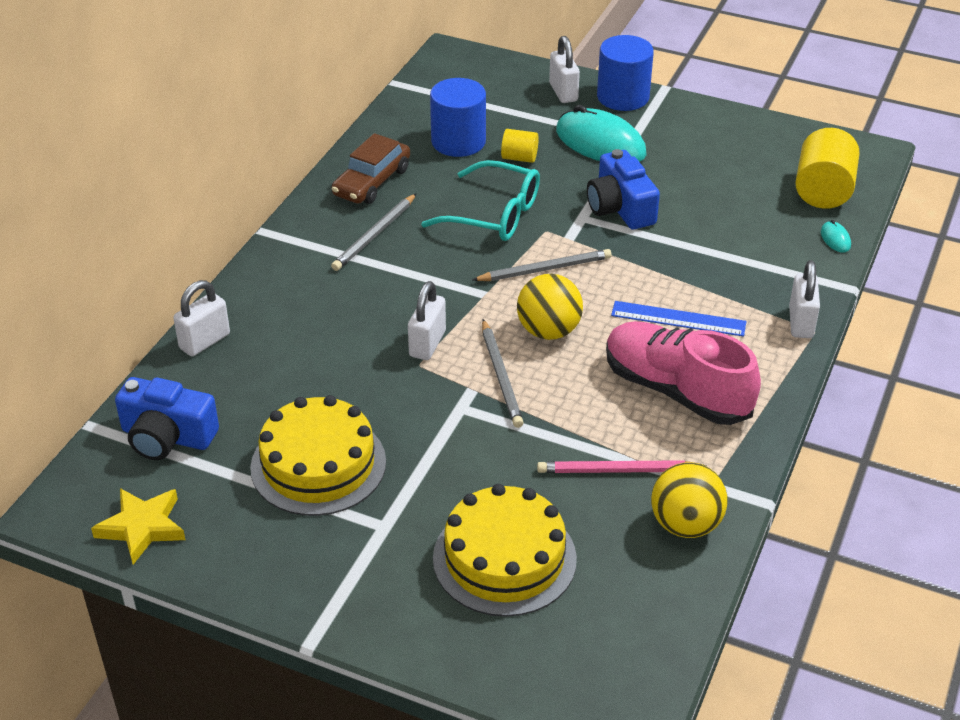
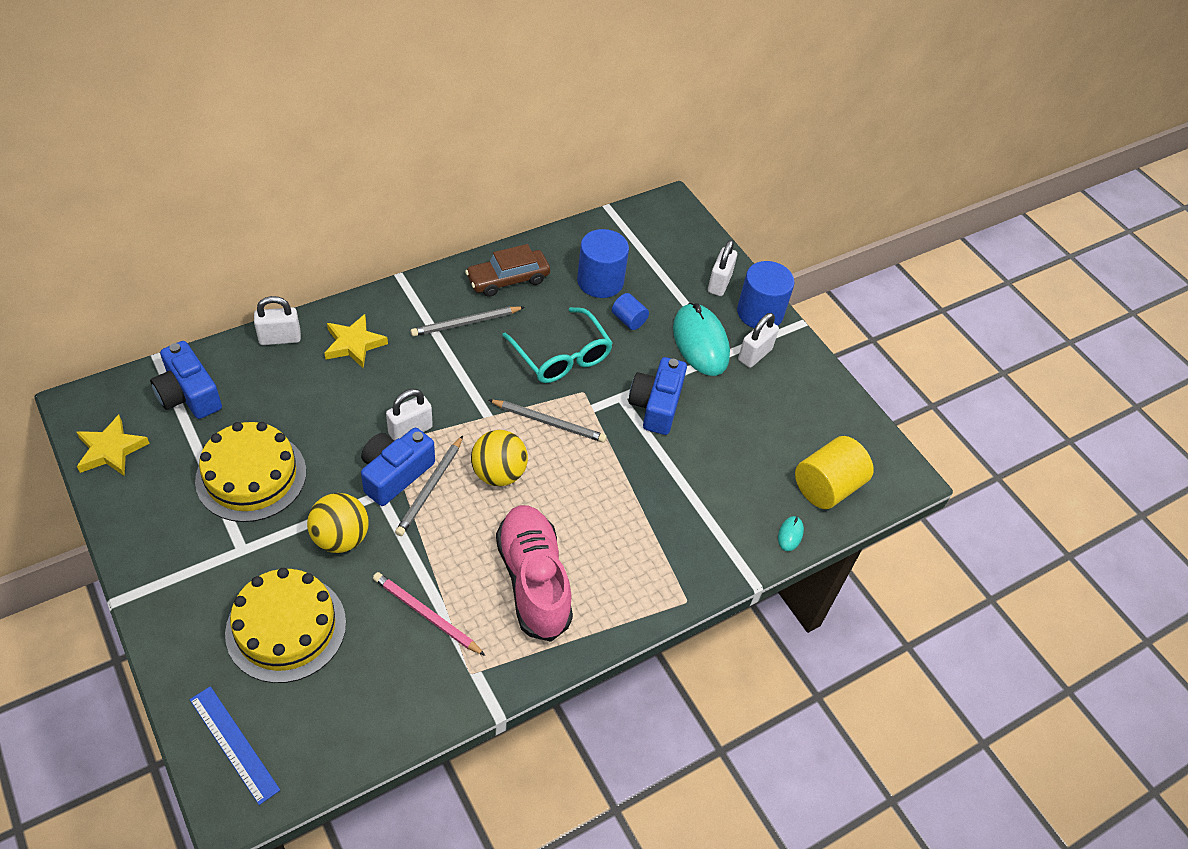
camera: 30 degrees right, 10 degrees up
yellow cylinder [501,129,539,163] -> blue cylinder [612,293,649,330]
blue ruler [611,301,746,337] -> blue ruler moved to [190,686,280,805]
yellow ball [651,462,728,538] -> yellow ball moved to [307,493,369,553]
white padlock [789,260,820,338] -> white padlock moved to [738,313,779,368]
none -> yellow star [324,314,388,369]
none -> blue camera [361,428,435,506]

